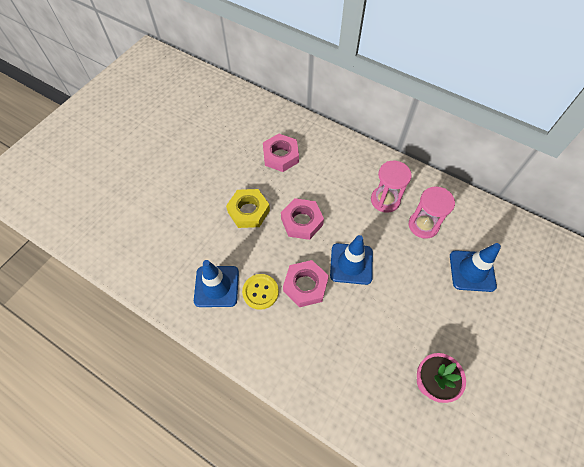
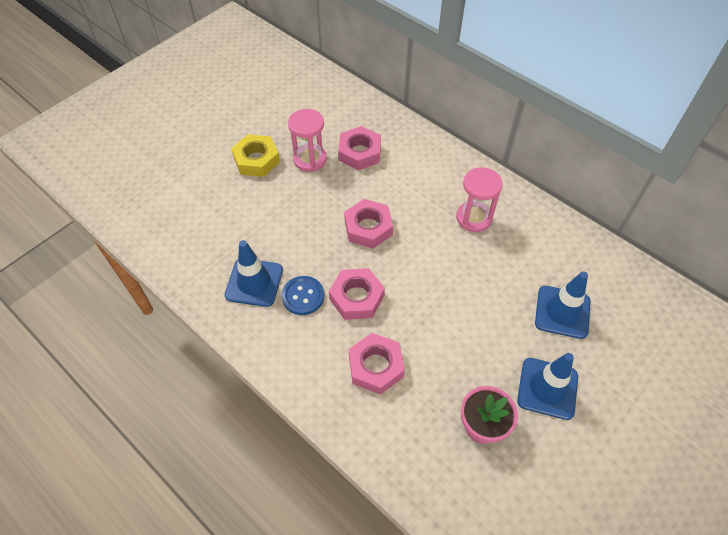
camera: 10 degrees right, 5 degrees down
yellow nut [226,189,270,228] -> yellow nut moved to [231,134,280,177]
yellow button [242,274,279,310] -> blue button [281,276,324,315]
blue traffic cone [330,235,373,285] -> blue traffic cone moved to [517,353,578,420]
pink hourglass [409,186,455,239] -> pink hourglass moved to [288,109,327,172]
none -> pink nut [349,333,405,395]

